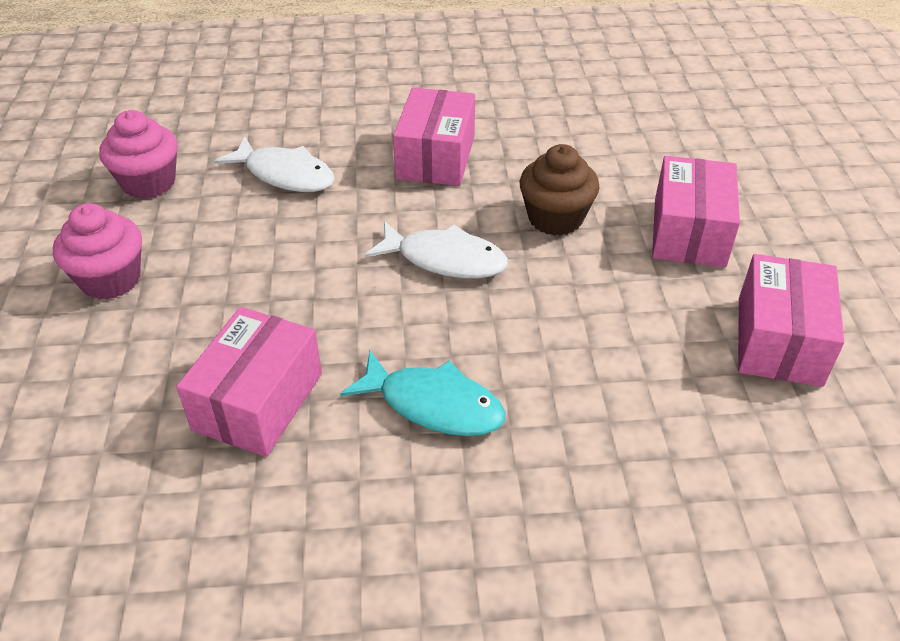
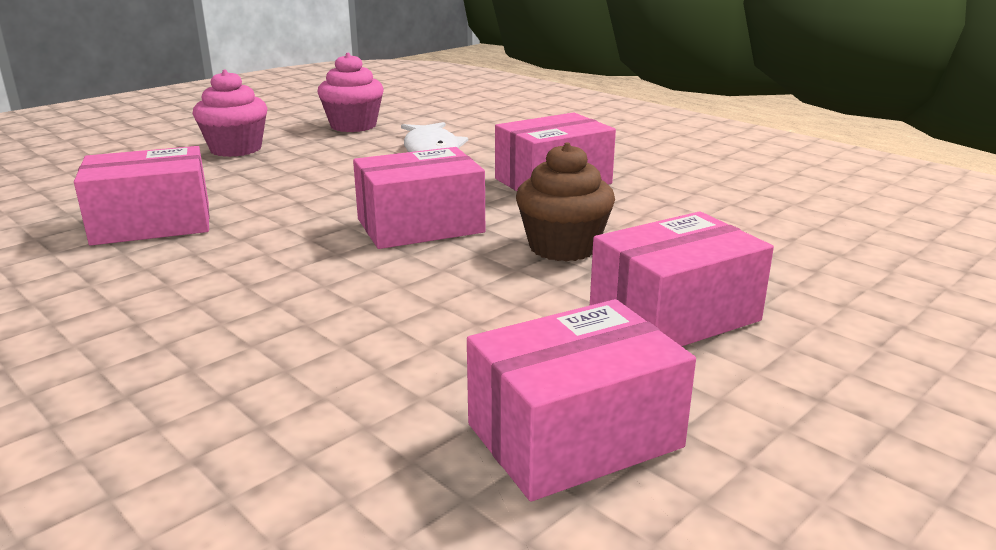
camera: 50 degrees right, 20 degrees down
turquoise fish [340,351,506,436] -> none
white fish [365,221,508,279] -> pink box [353,147,485,249]

